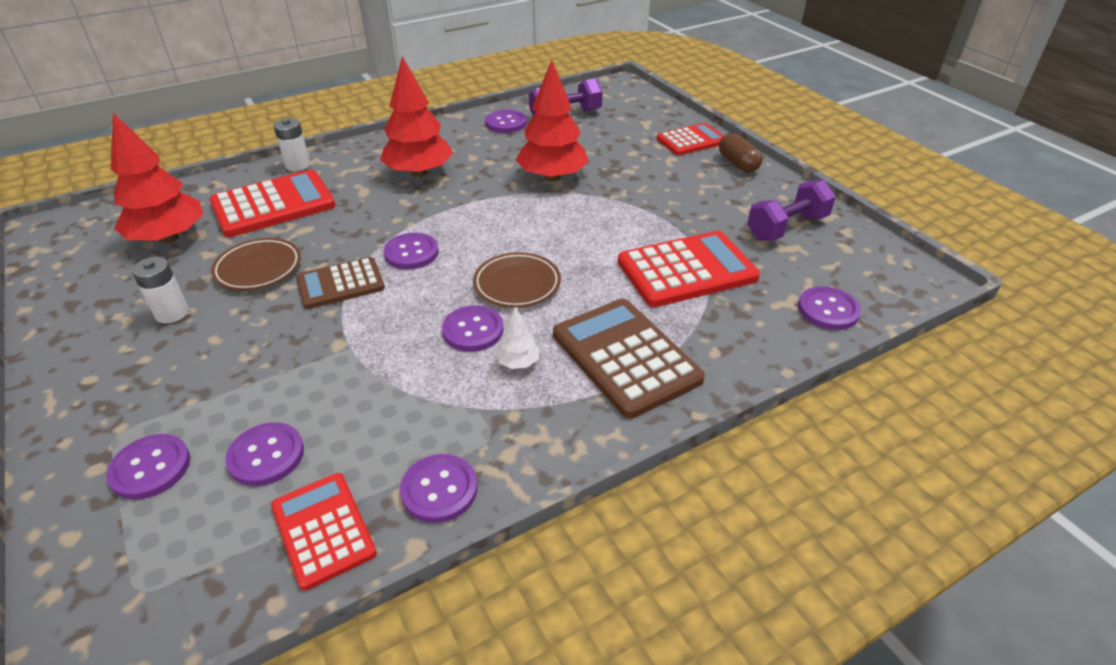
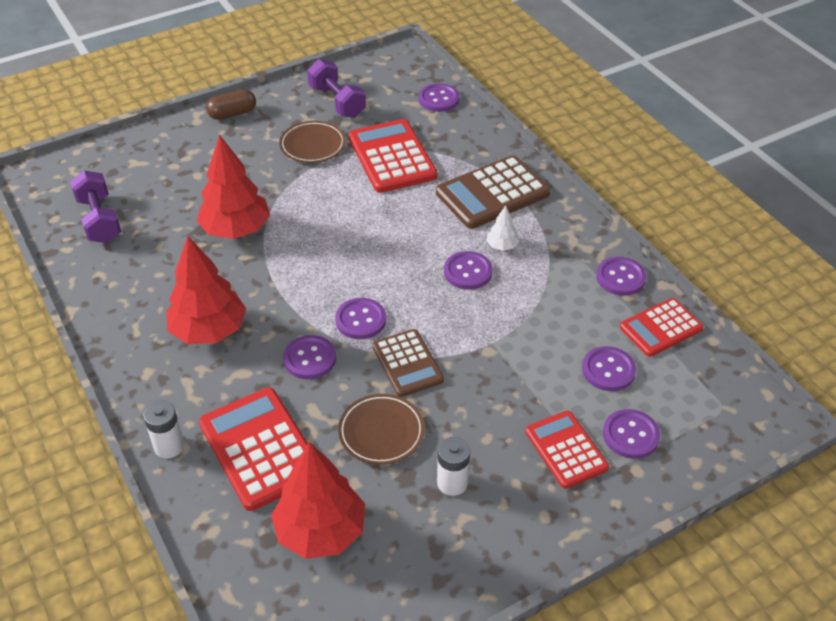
camera: 90 degrees left, 5 degrees up
brown plate [473,252,561,308] -> brown plate moved to [279,121,346,163]
purple button [485,110,527,133] -> purple button moved to [283,335,336,379]
red calculator [657,123,724,155] -> red calculator moved to [525,410,609,489]

